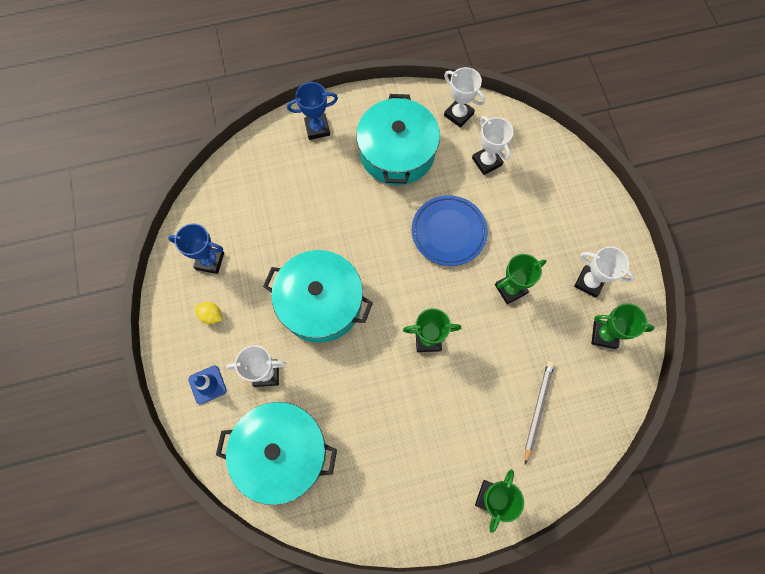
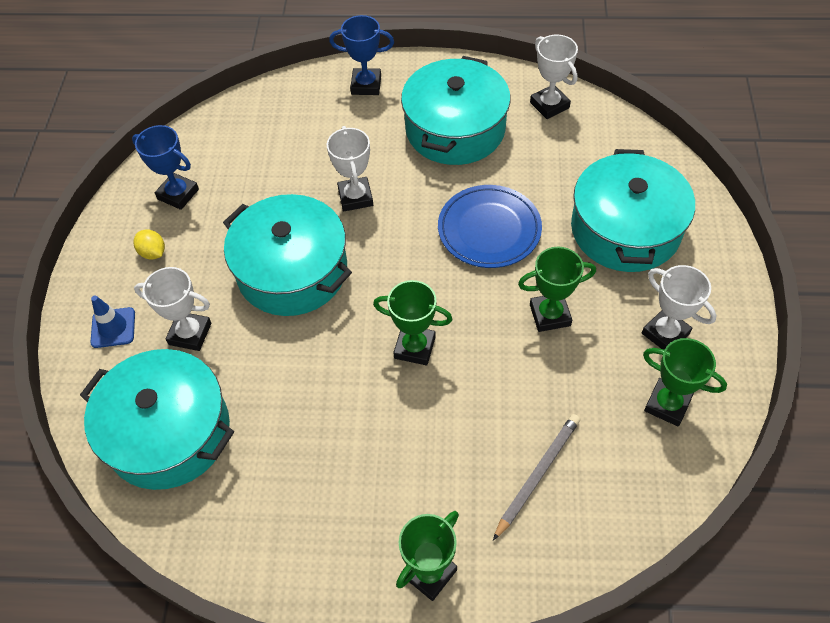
camera: 20 degrees right, 15 degrees down
white trophy [472,116,513,175] -> white trophy moved to [327,126,373,211]
none -> turquoise pot [571,149,695,272]

